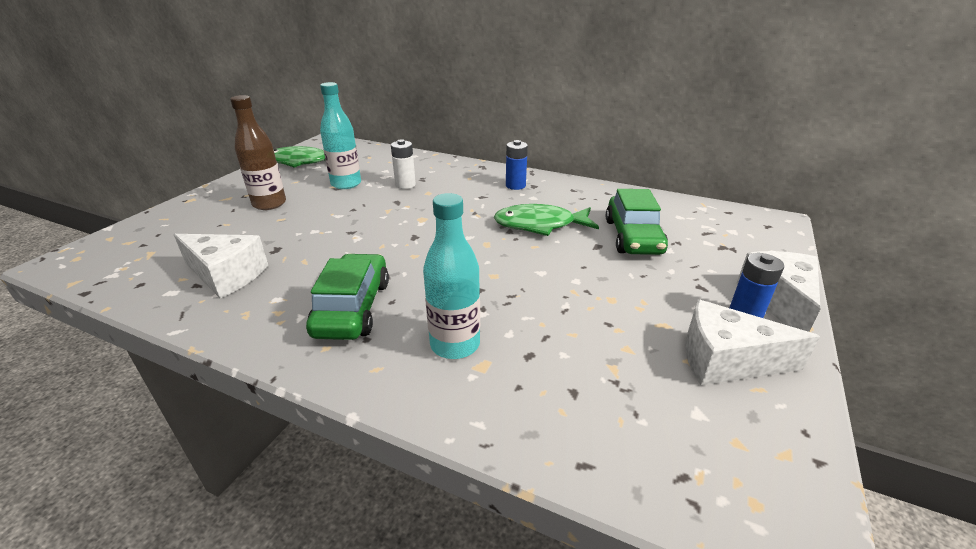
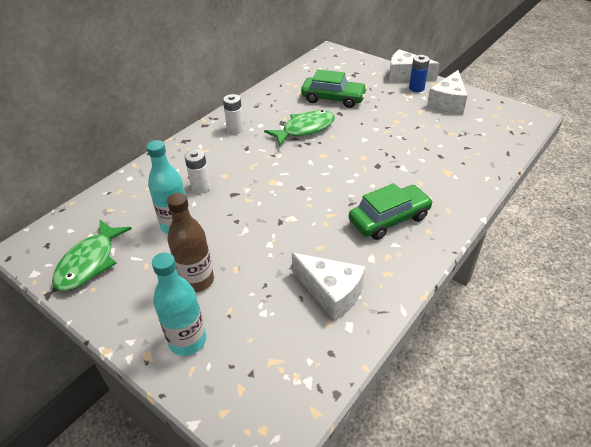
camera: 75 degrees left, 10 degrees up
white cheese [174,234,268,298] -> white cheese turned 90 degrees clockwise [292,253,365,322]
green car [306,254,389,340] -> green car turned 135 degrees clockwise [349,183,433,240]
turquoise bottle [423,193,480,359] -> turquoise bottle moved to [152,252,206,356]
green fish [494,204,599,236] -> green fish turned 135 degrees counterclockwise [264,110,335,146]
blue battery [506,140,528,190] -> white battery [223,94,244,134]

